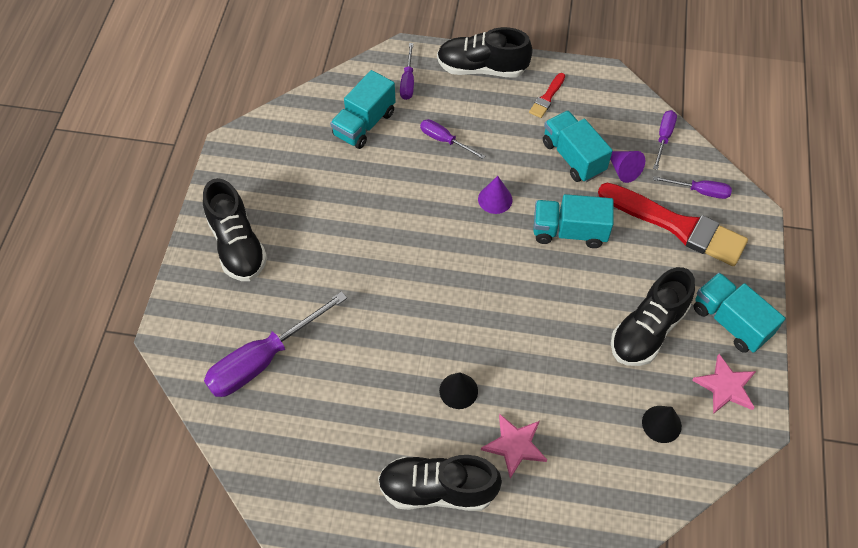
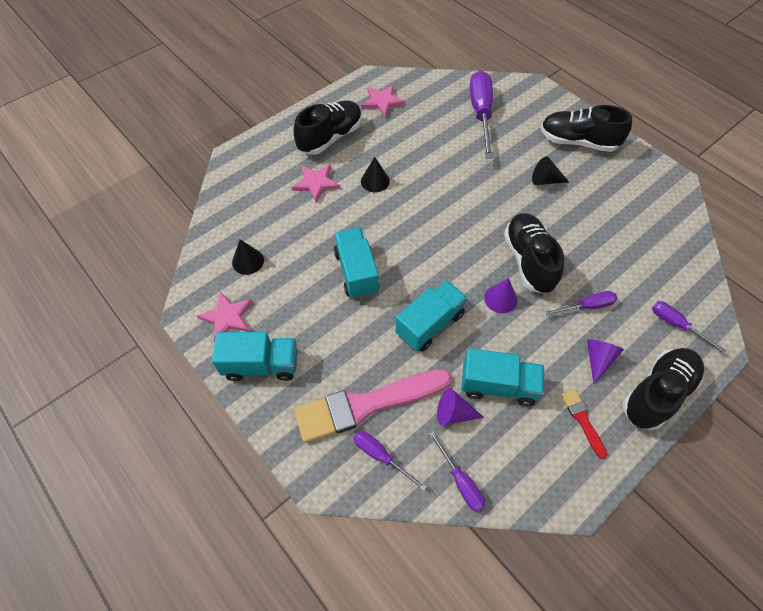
camera: 130 degrees right, 0 degrees up
turquoise truck [330,70,396,149] -> turquoise truck moved to [334,228,379,299]
red brush [598,183,748,266] -> pink brush [294,369,452,443]
black shoe [611,267,695,366] -> black shoe moved to [504,213,564,294]
purple screwdriver [653,176,732,199] -> purple screwdriver turned 75 degrees clockwise [353,431,427,491]
none -> pink star [362,85,405,118]
none -> black cone [532,157,569,185]
none -> purple cone [587,339,624,384]

